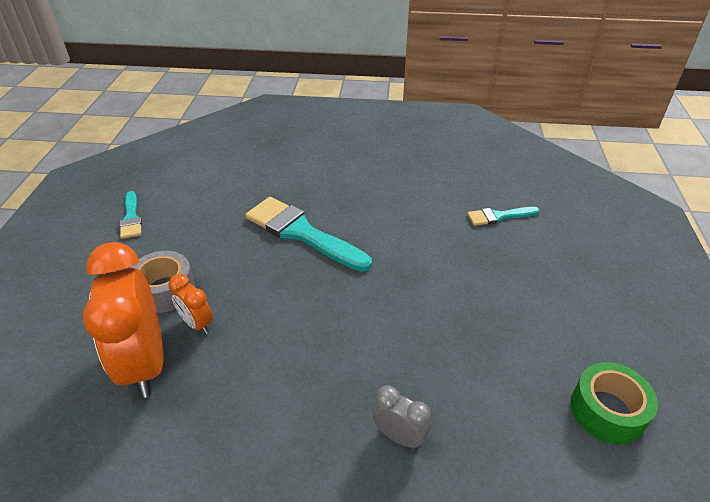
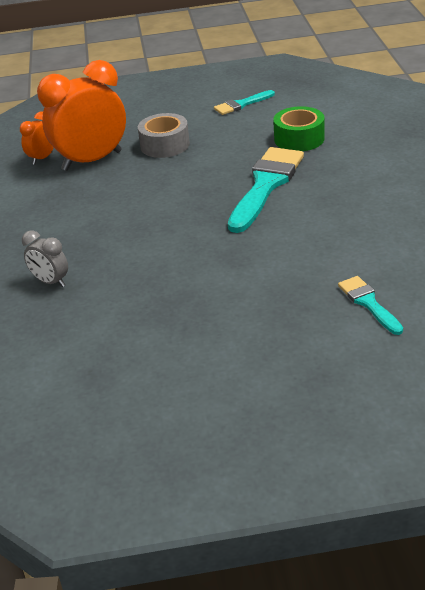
camera: 80 degrees right, 5 degrees down
orange clock [168,274,213,334] -> orange clock moved to [20,111,54,165]
grey clock [373,385,431,449] -> grey clock turned 105 degrees clockwise [22,231,68,287]
green tape [570,362,658,444] -> green tape moved to [273,106,325,151]

